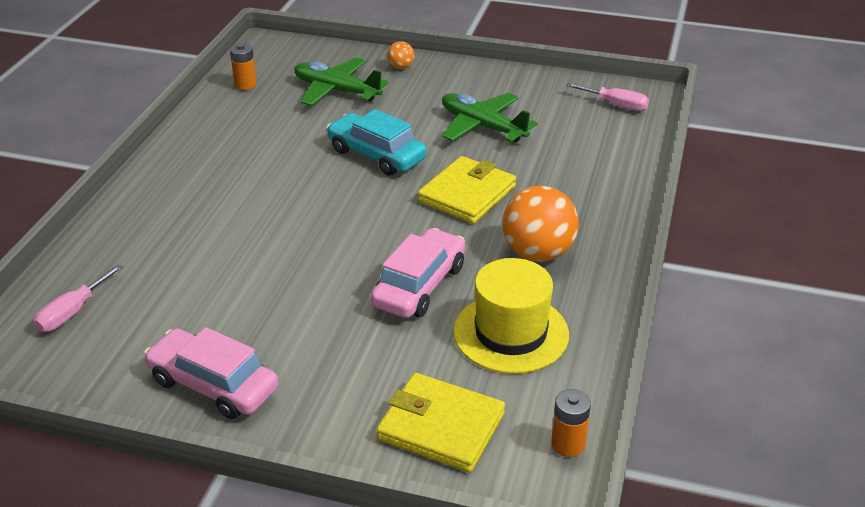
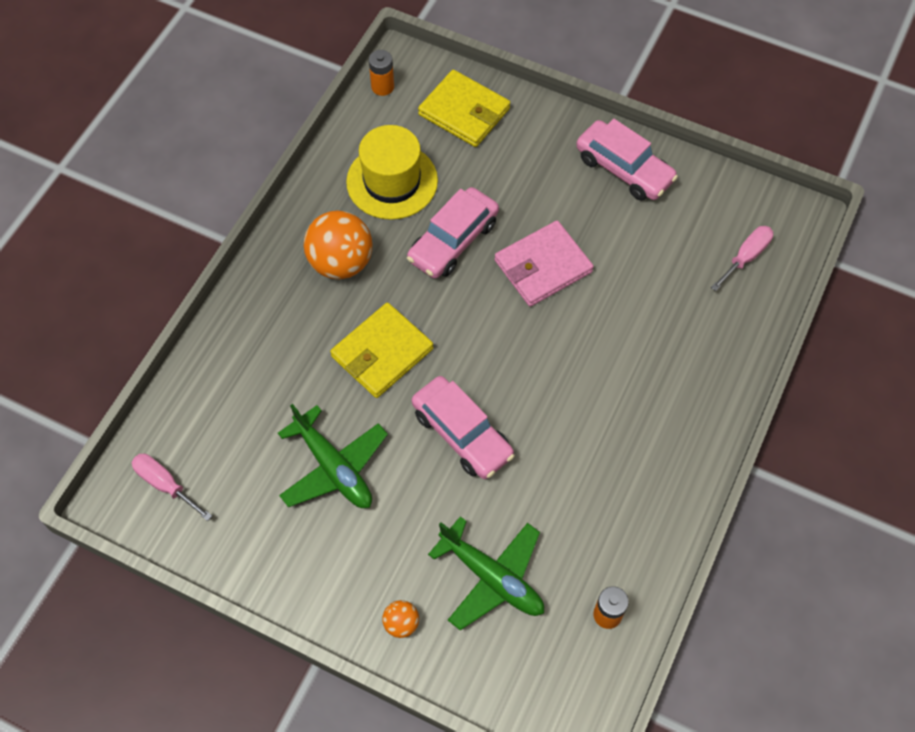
camera: 170 degrees left, 25 degrees up
turquoise car [326,109,427,176] -> pink car [412,376,515,479]
none -> pink wallet [495,221,594,307]

